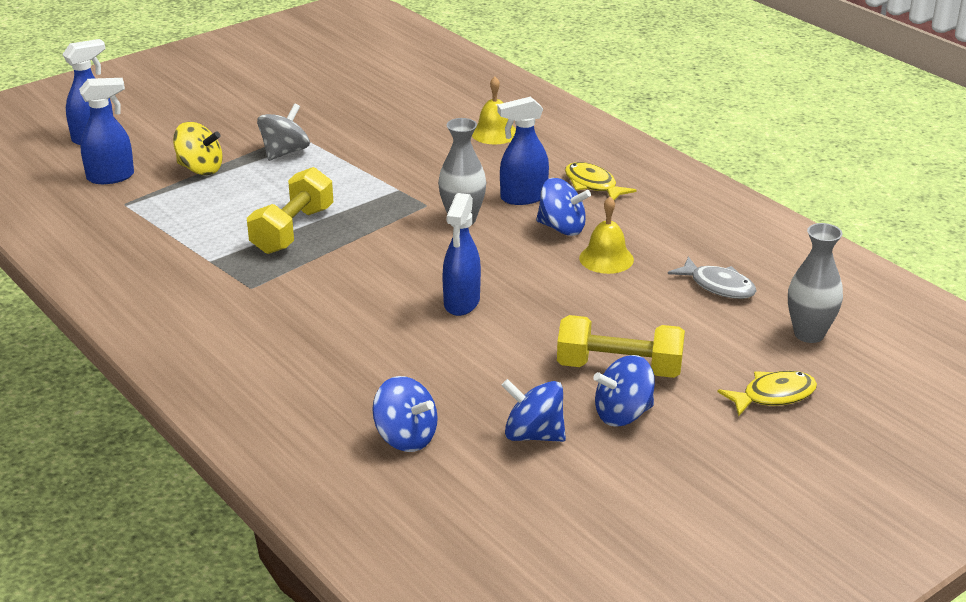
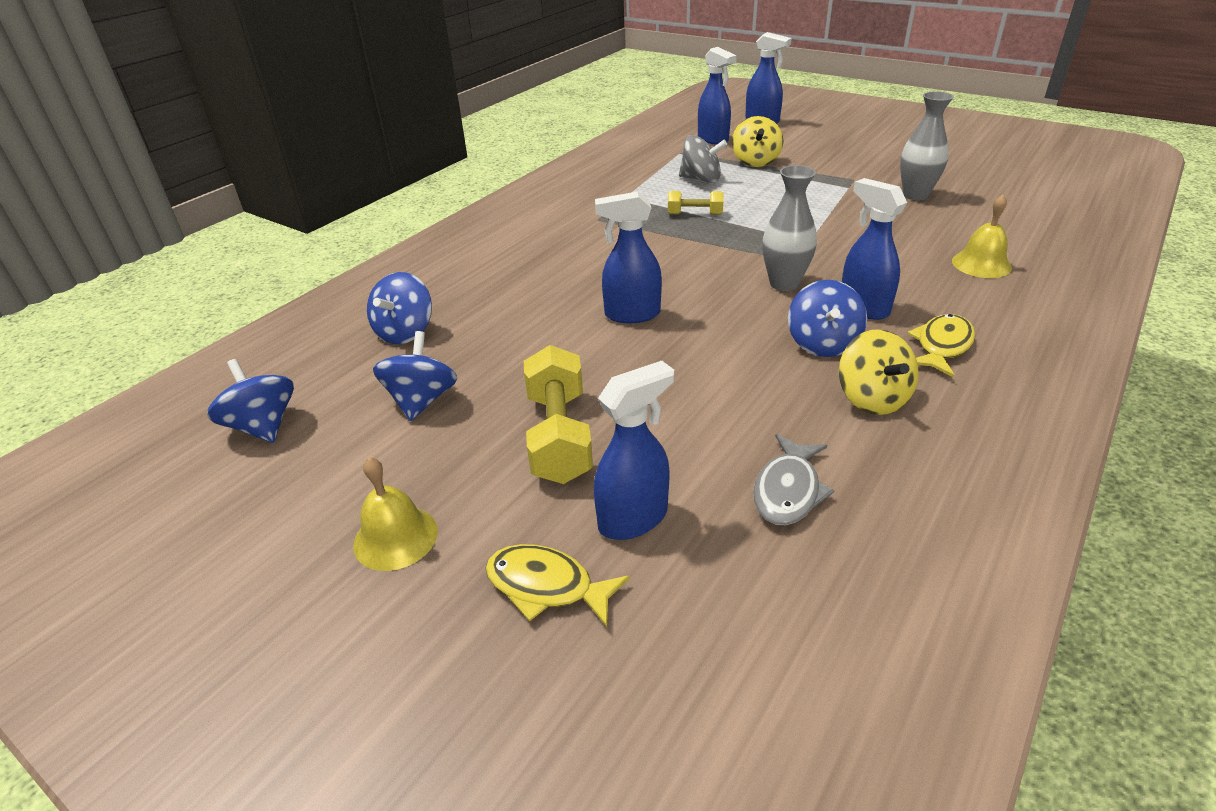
camera: 75 degrees right, 5 degrees up
yellow dumbbell [247,167,333,254] -> yellow dumbbell [668,191,724,215], size x0.56
grey spinning top [257,104,310,161] -> grey spinning top moved to [679,135,727,183]
yellow bell [579,197,634,274] -> yellow bell moved to [353,457,438,571]
blue spinning top [593,355,655,427] -> blue spinning top moved to [207,359,294,443]
yellow fish [717,371,817,417] -> yellow fish turned 150 degrees clockwise [486,544,630,627]
grey vase [788,223,843,343] -> grey vase moved to [900,91,954,200]
none -> blue spray bottle [594,361,674,540]
none -> yellow spinning top [839,329,919,415]

